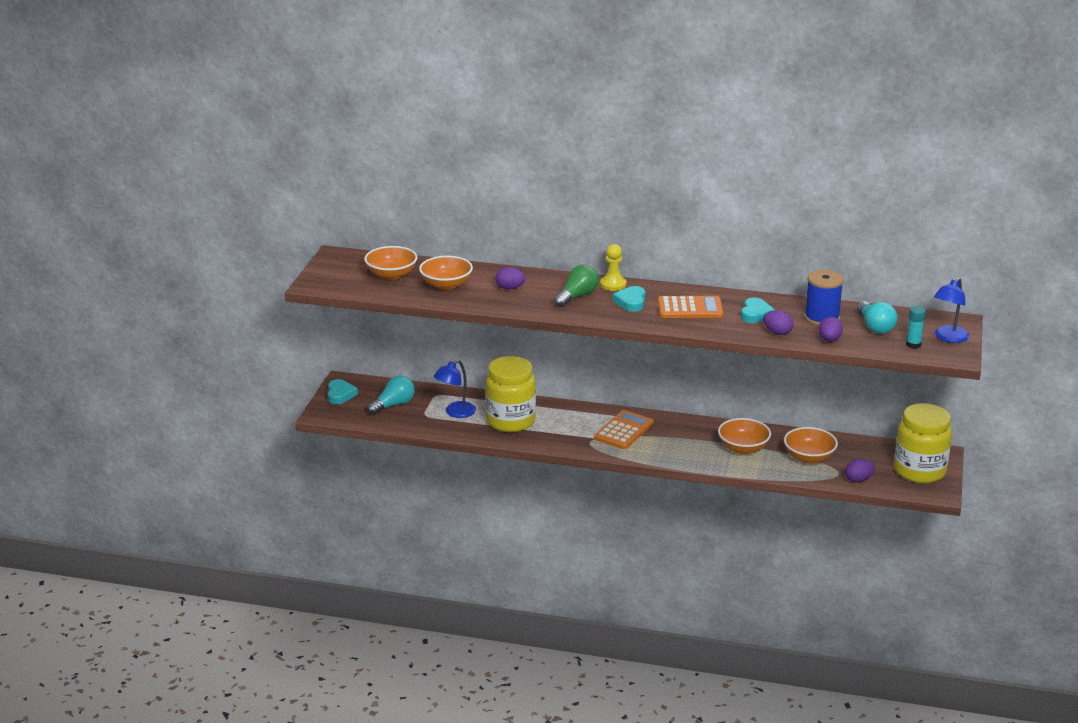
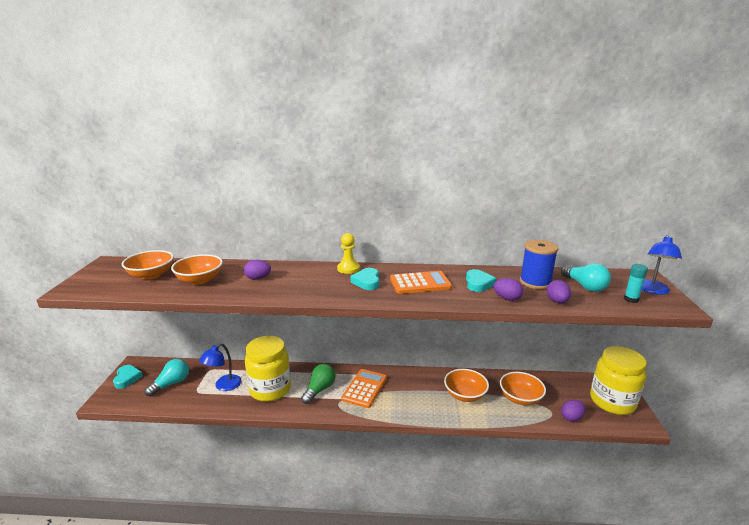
camera: 10 degrees left, 5 degrees down
green light bulb [554,265,599,307] -> green light bulb moved to [301,364,336,404]

